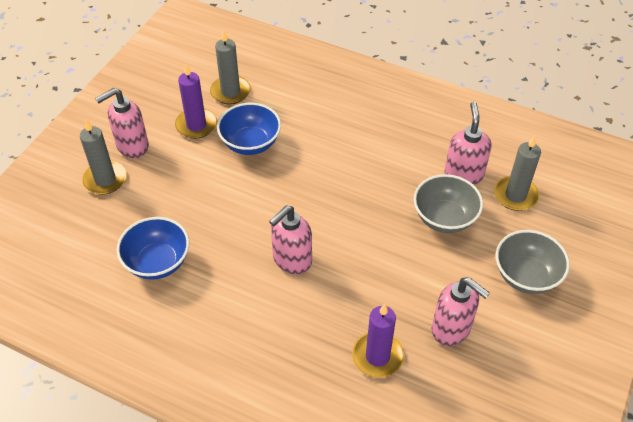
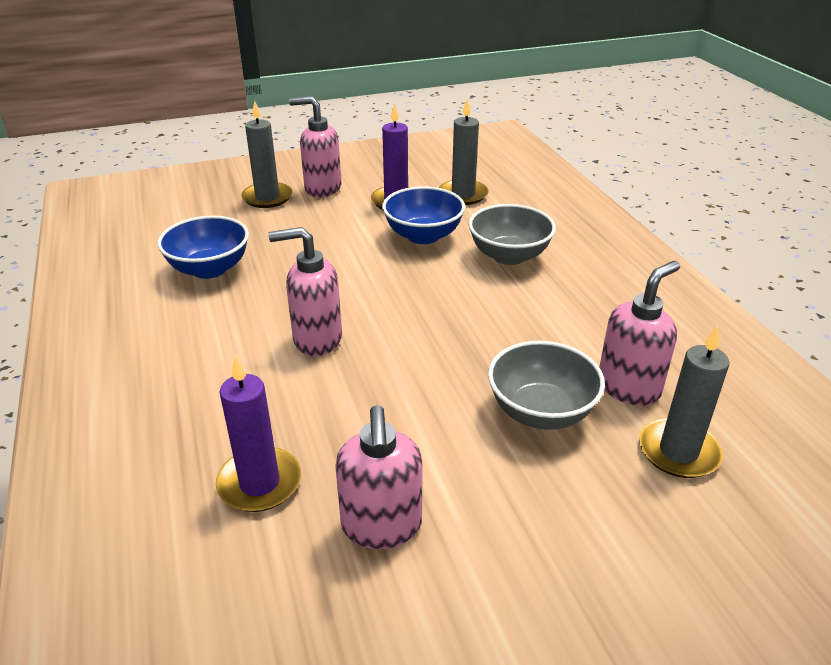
camera: 45 degrees right, 15 degrees down
grey bowl [496,230,570,294] -> grey bowl moved to [469,204,556,265]

